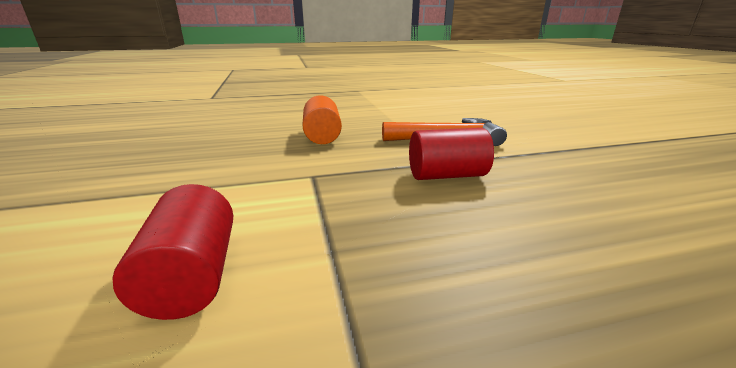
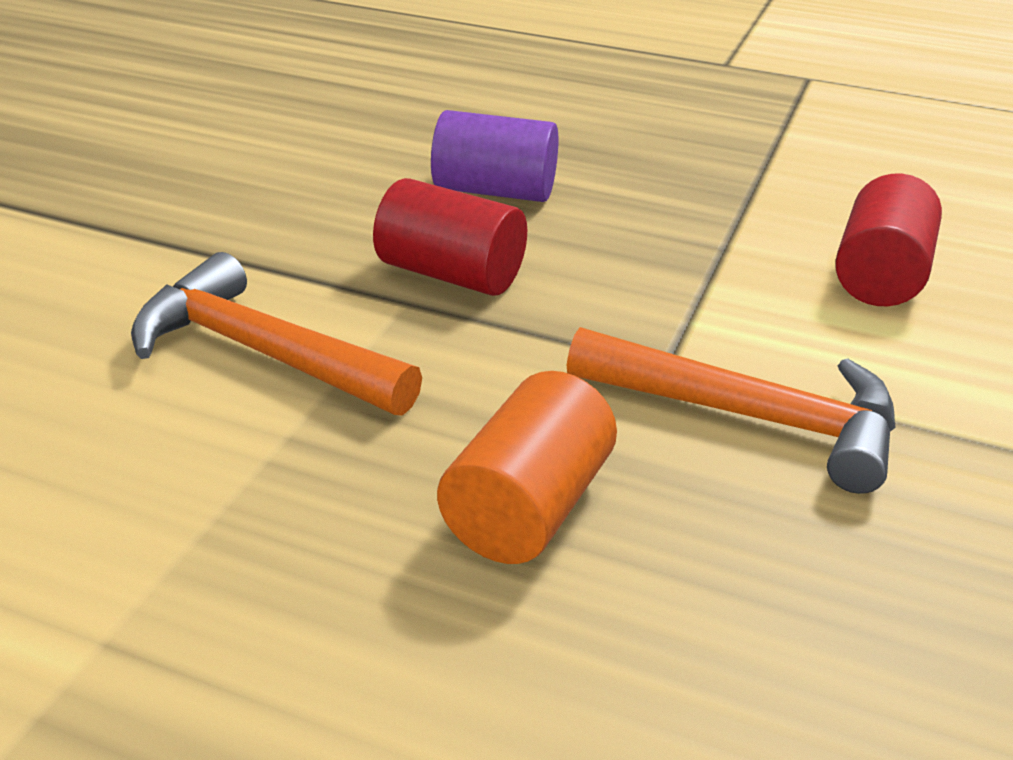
camera: 145 degrees left, 10 degrees up
none -> purple cylinder [431,110,558,202]
none -> orange hammer [567,327,896,494]

